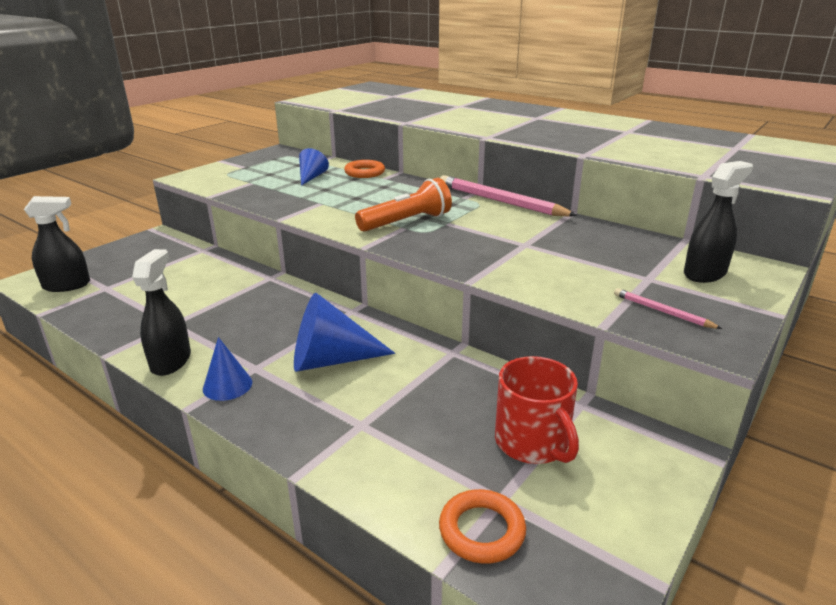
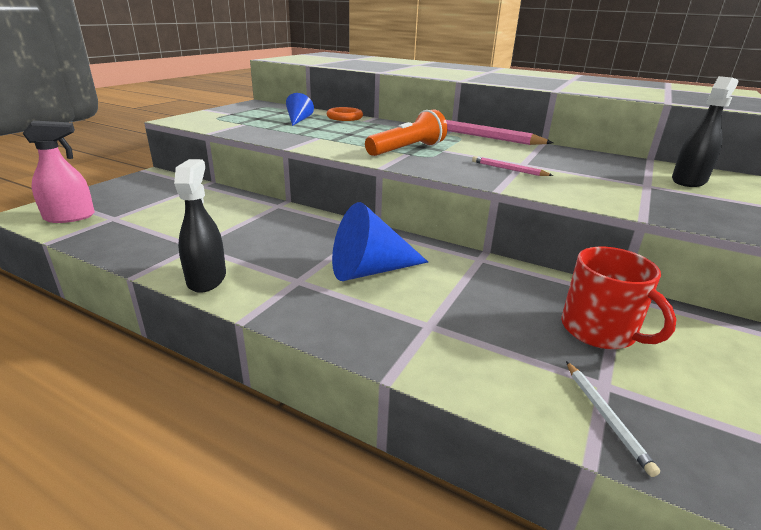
camera: 10 degrees left, 0 degrees up
black spray bottle [24,196,90,292] -> pink spray bottle [23,121,95,223]
blue cone [203,337,252,401] -> none
orange ring [439,489,526,564] -> white pencil [566,361,660,477]
pink pencil [614,288,722,329] -> pink pencil moved to [472,156,553,176]

